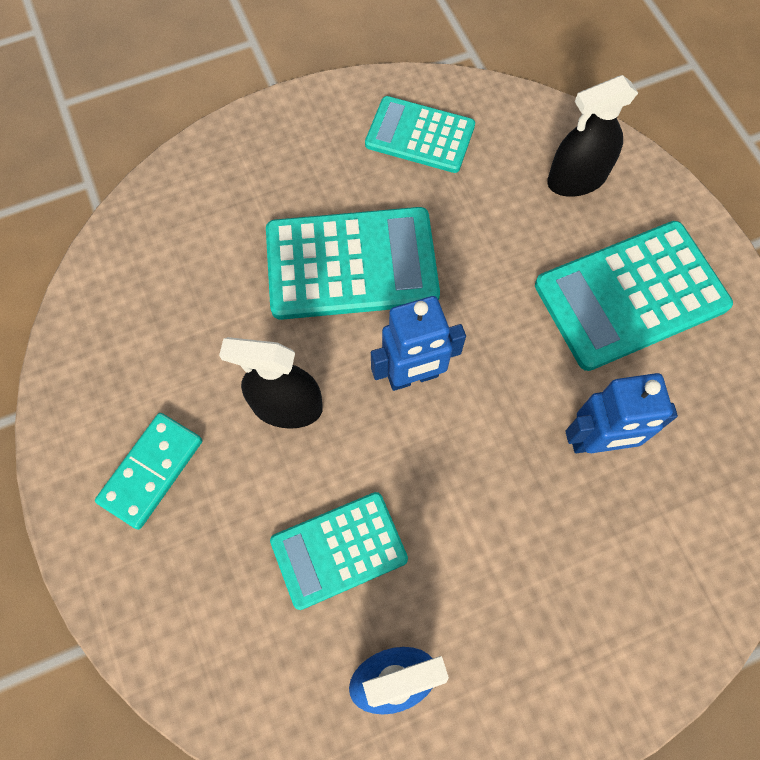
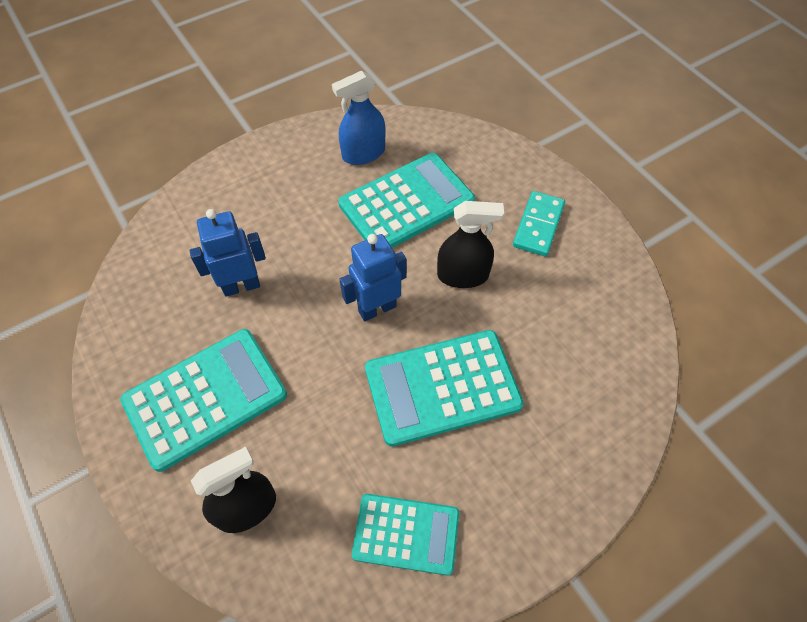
camera: 170 degrees right, 10 degrees down
turquoise calculator [270,492,408,610] -> turquoise calculator [339,153,475,248], size x1.57

